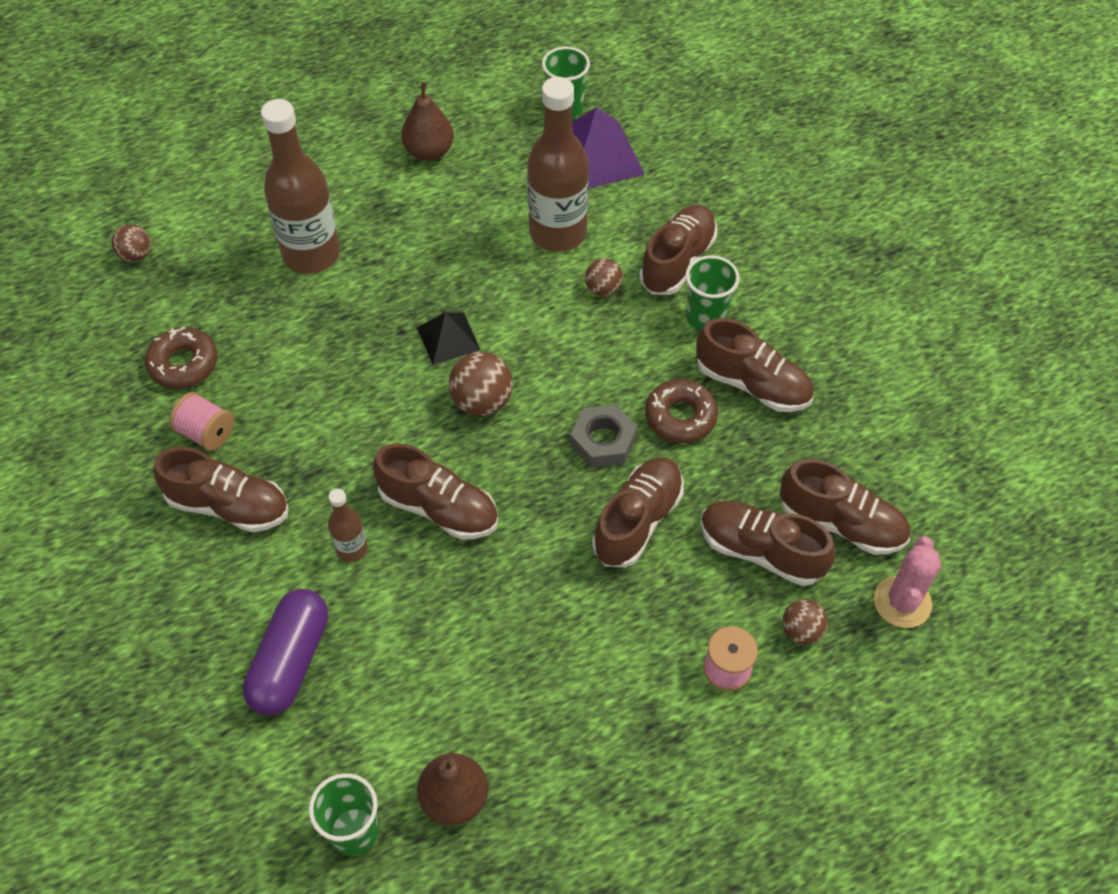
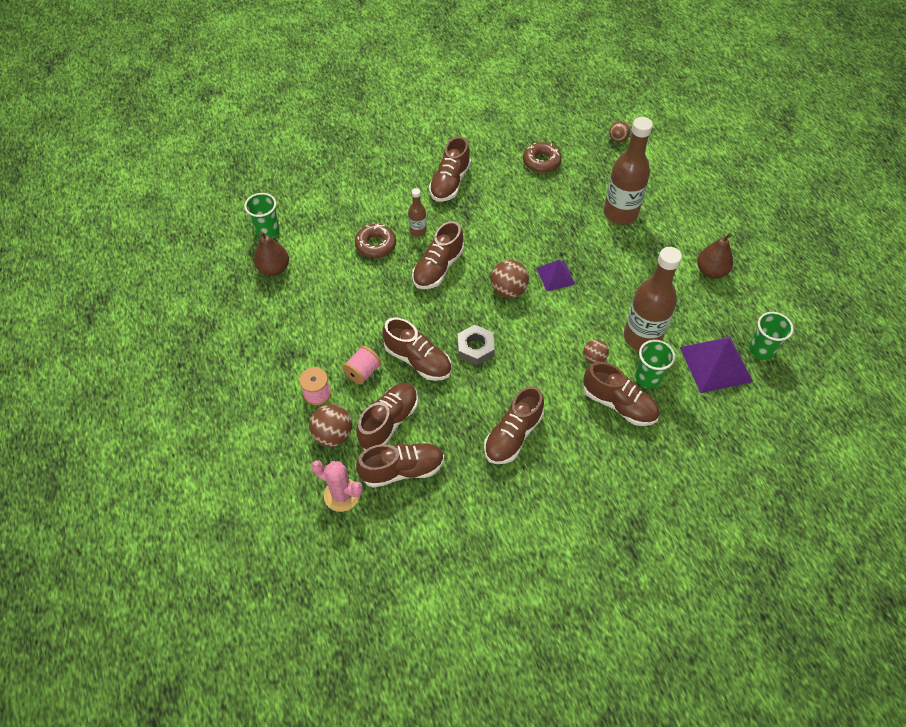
camera: 95 degrees right, 0 degrees up
pink spool [169,392,234,451] -> pink spool moved to [342,346,381,385]
purple capsule [243,589,328,715] -> none
black pyramid [417,312,481,365] -> purple pyramid [536,260,576,291]
brown donut [645,379,718,443] -> brown donut moved to [355,223,396,258]
green cup [685,255,740,331] -> green cup moved to [635,340,675,389]
brown shoe [780,459,910,555] -> brown shoe turned 135 degrees counterclockwise [356,442,444,488]
brown ball [782,600,828,645] -> brown ball [309,404,352,447], size x1.59

